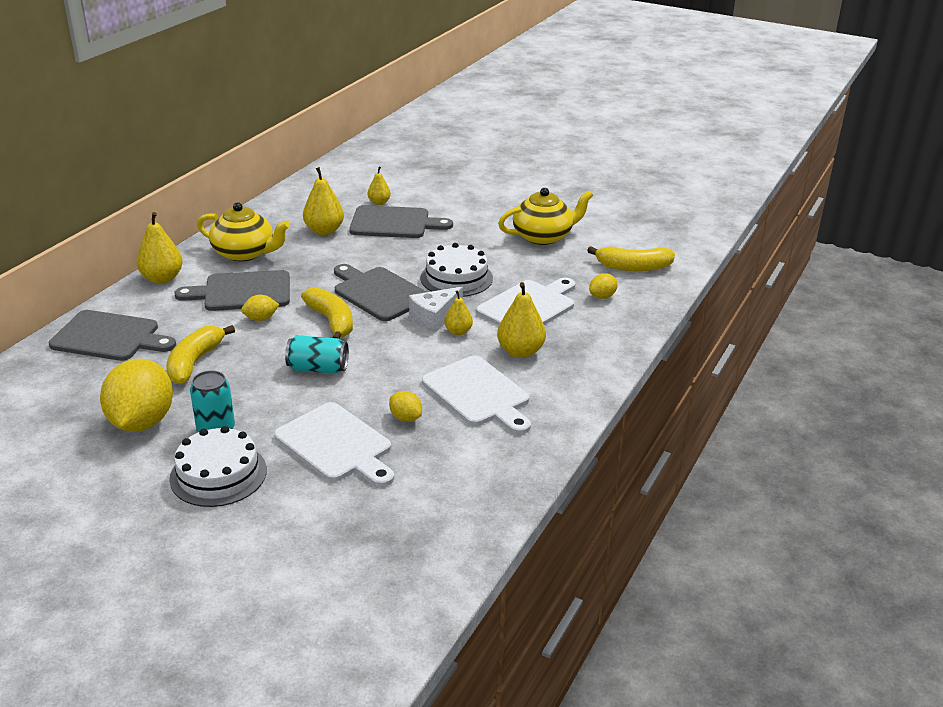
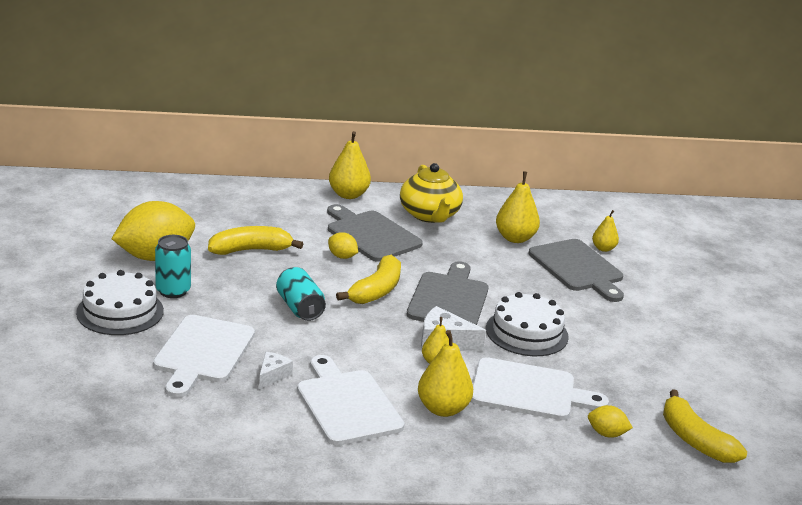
camera: 55 degrees right, 5 degrees down
grey cutting board [49,310,176,361] -> none
yellow lemon [389,391,422,422] -> white cheese [259,352,293,389]
white cutting board [422,356,531,434] -> white cutting board turned 135 degrees clockwise [297,355,404,445]
yellow teapot [498,188,593,245] -> none

